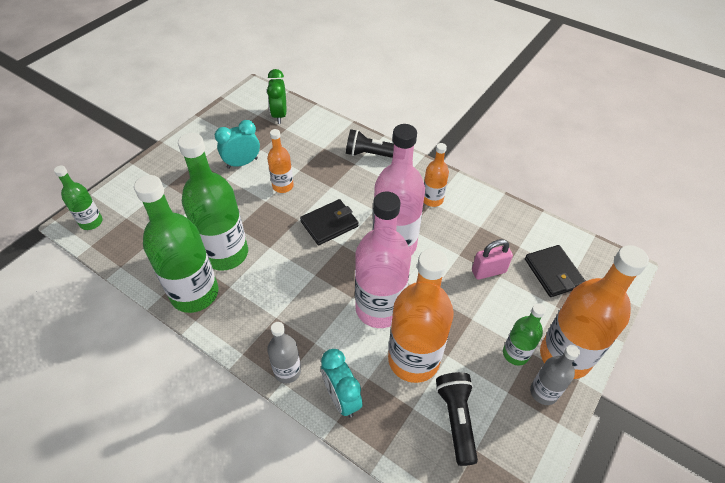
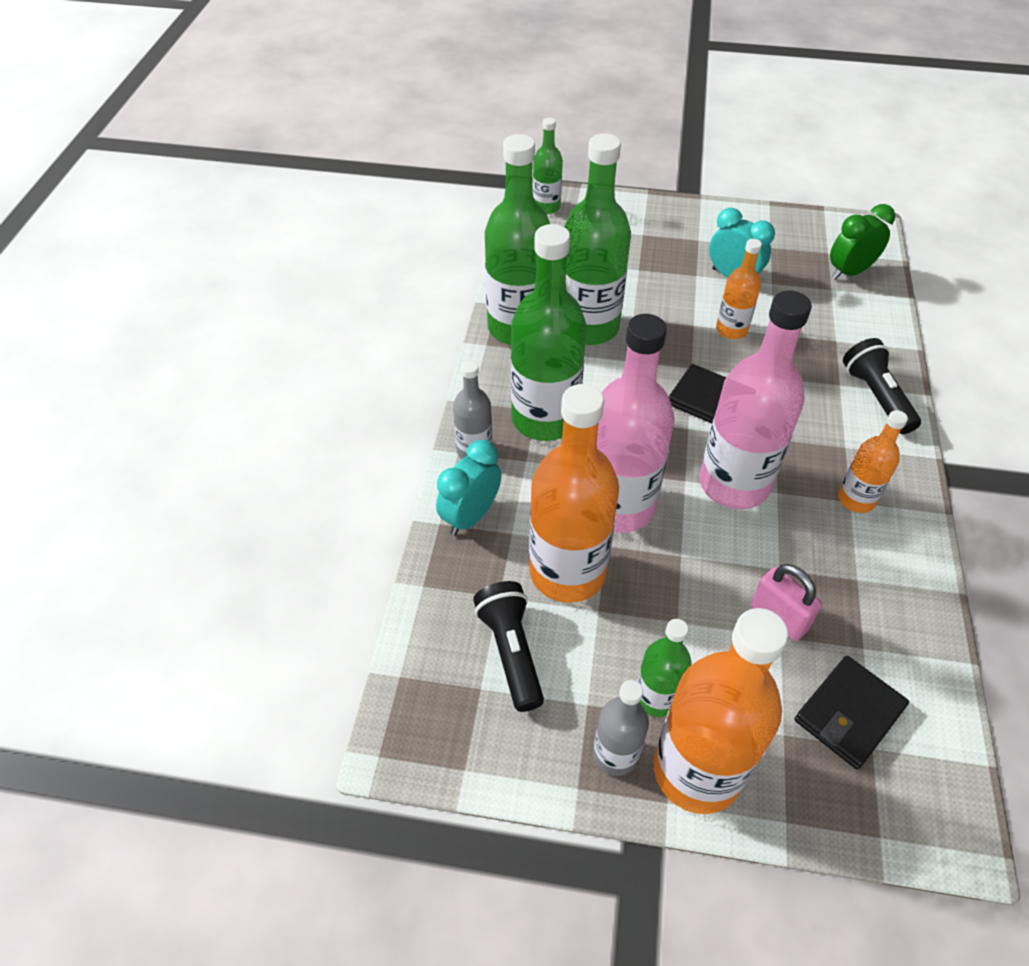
camera: 65 degrees right, 0 degrees up
black flashlight [436,372,478,466] -> black flashlight turned 75 degrees counterclockwise [473,581,544,712]
none -> green bottle [511,224,586,441]

